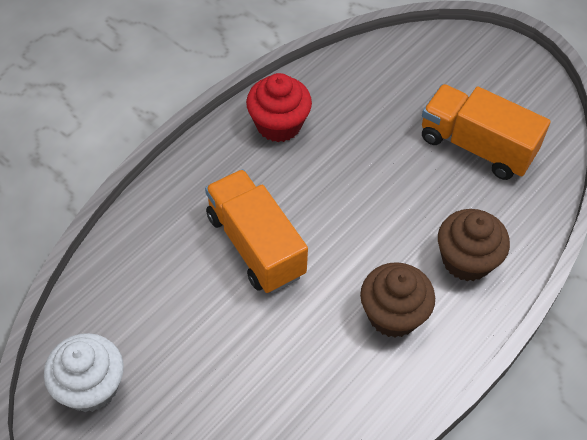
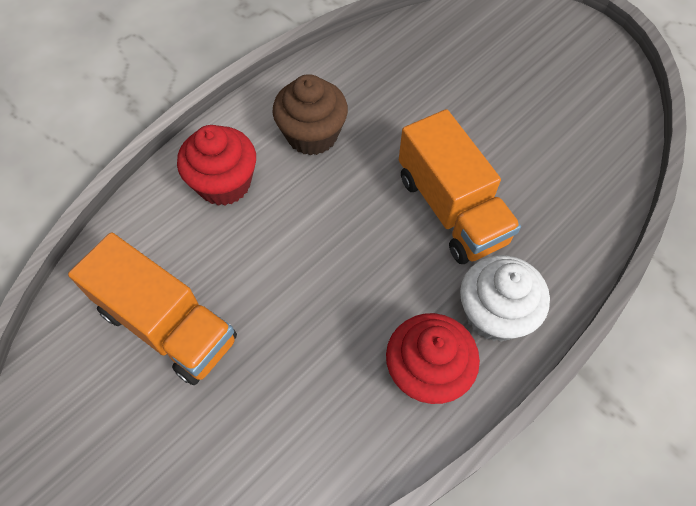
camera: 175 degrees left, 5 degrees up
white cupcake [44,333,124,412] -> white cupcake moved to [460,255,550,342]
brown cupcake [438,209,510,281] -> red cupcake [177,125,256,206]

